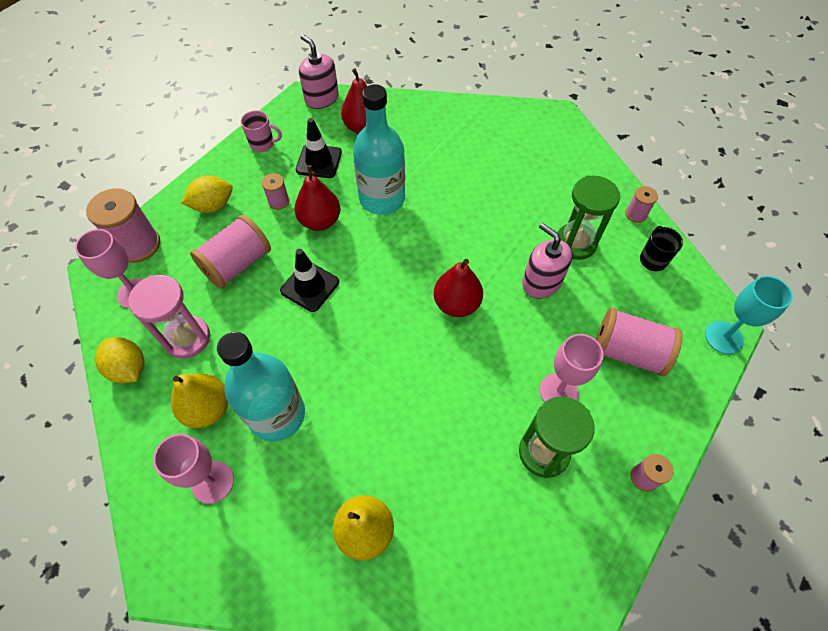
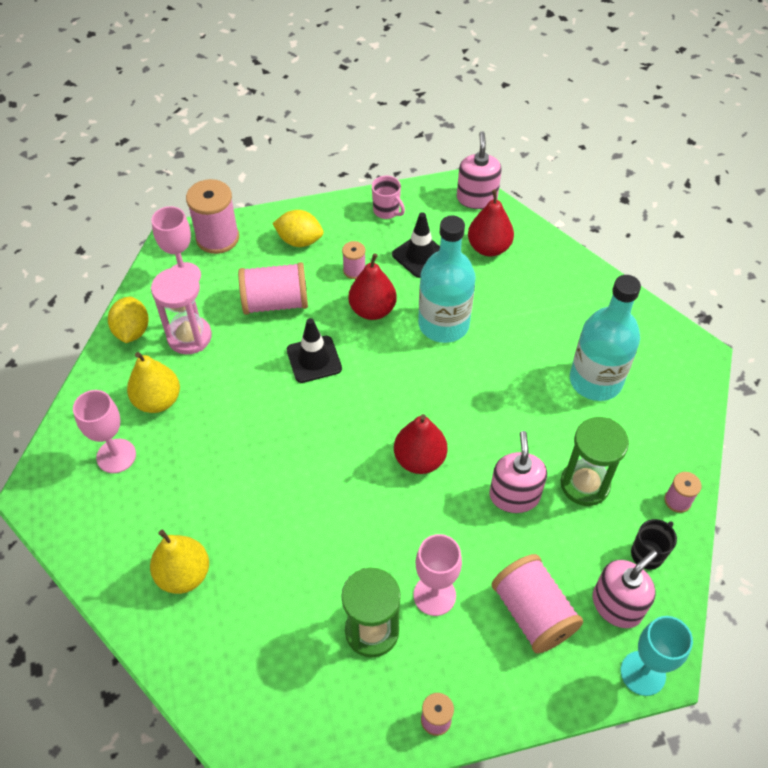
camera: 40 degrees right, 5 degrees down
turquoise bottle [217,332,305,442] -> turquoise bottle moved to [570,275,641,401]
none -> pink soap dispenser [593,550,657,628]

